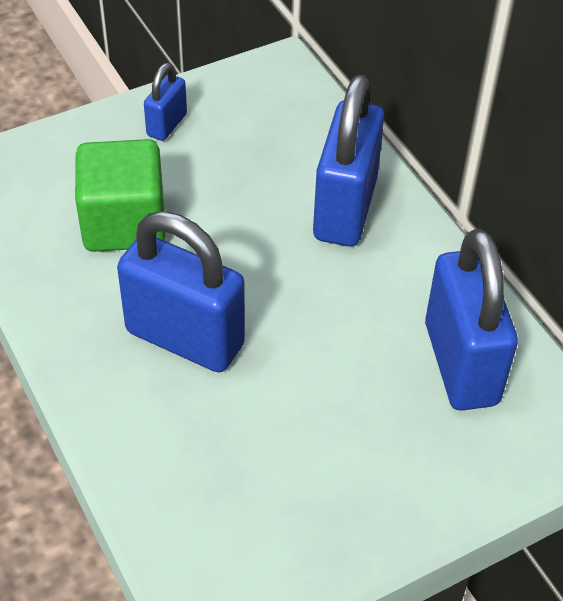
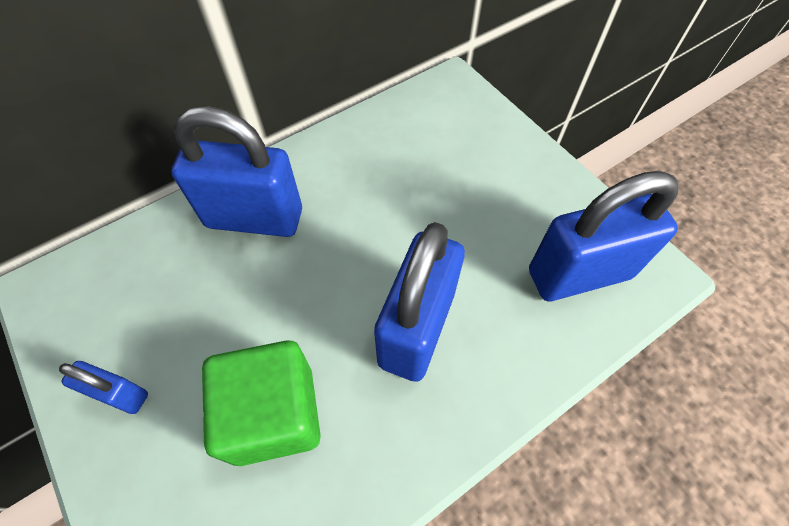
camera: 95 degrees left, 10 degrees up
blue padlock [425,229,518,411] -> blue padlock moved to [529,171,679,301]

